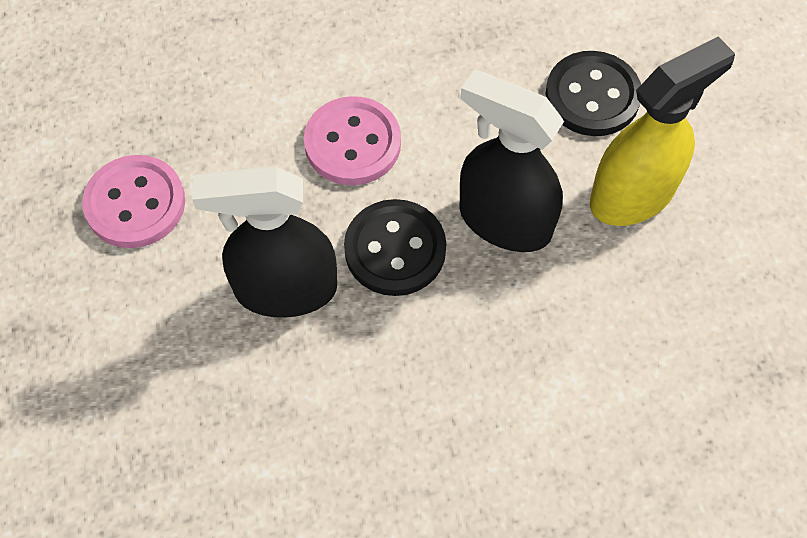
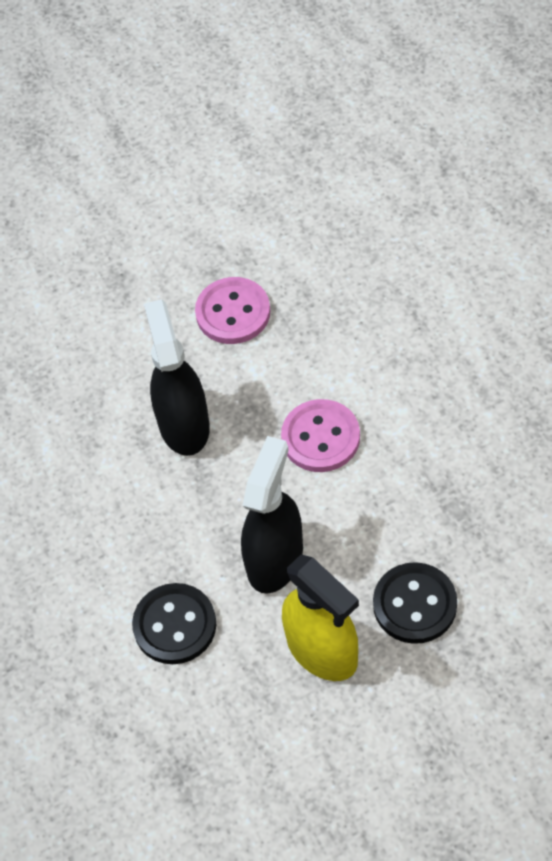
camera: 85 degrees right, 5 degrees down
black button [344,199,446,296] -> black button moved to [132,583,216,664]

